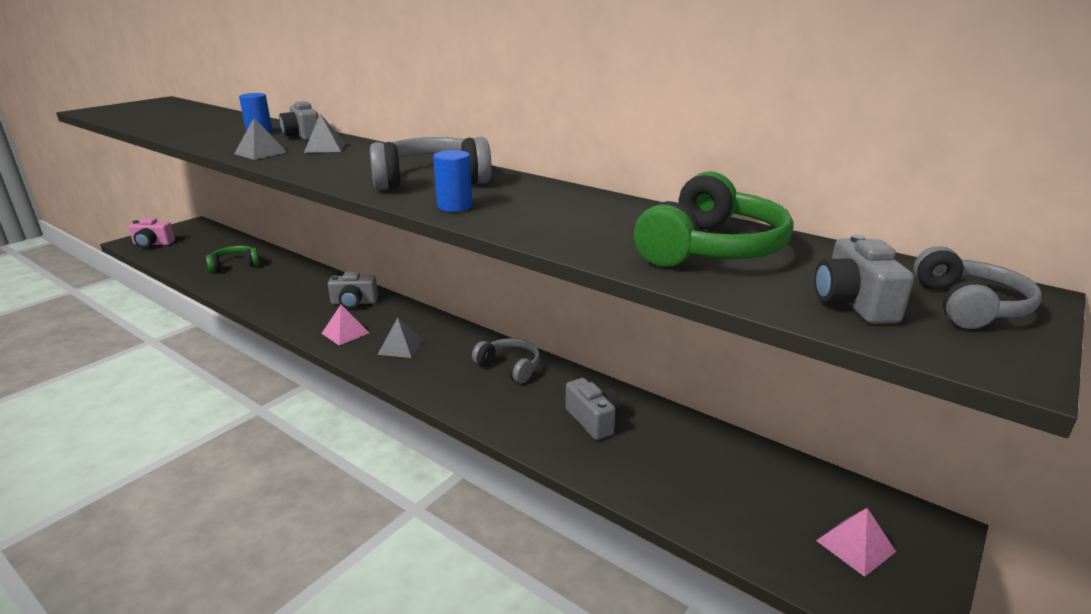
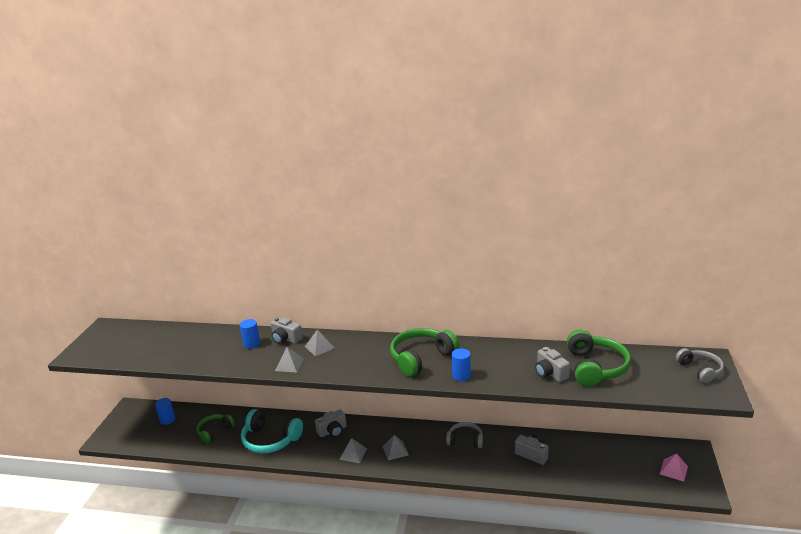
camera: 25 degrees left, 0 degrees up
pink camera [128,218,175,248] -> none
pink pyramid [321,305,369,345] -> grey pyramid [339,438,367,463]
grey headphones [370,137,492,190] -> green headphones [390,328,459,377]
grey camera [814,234,914,324] -> grey camera moved to [535,347,570,382]
none -> blue cylinder [155,398,175,425]
none -> turquoise headphones [241,409,303,453]

